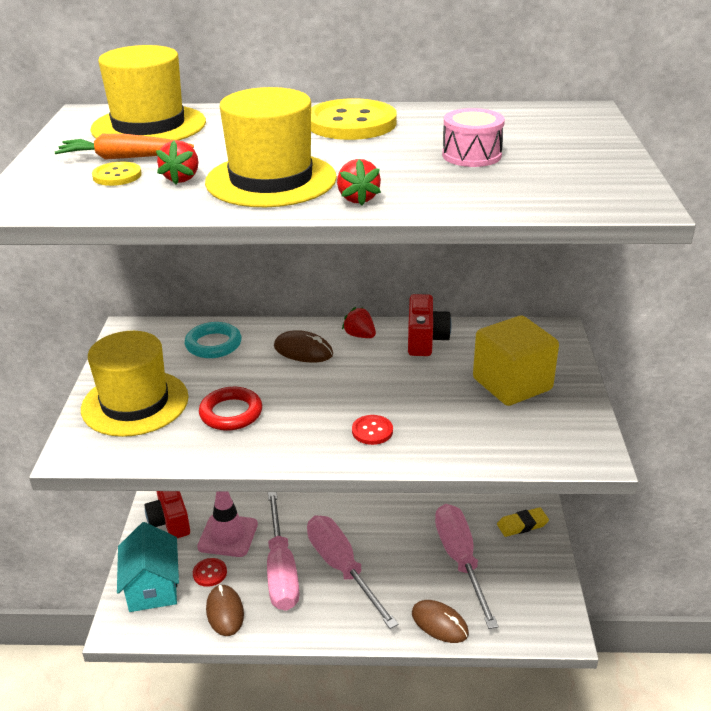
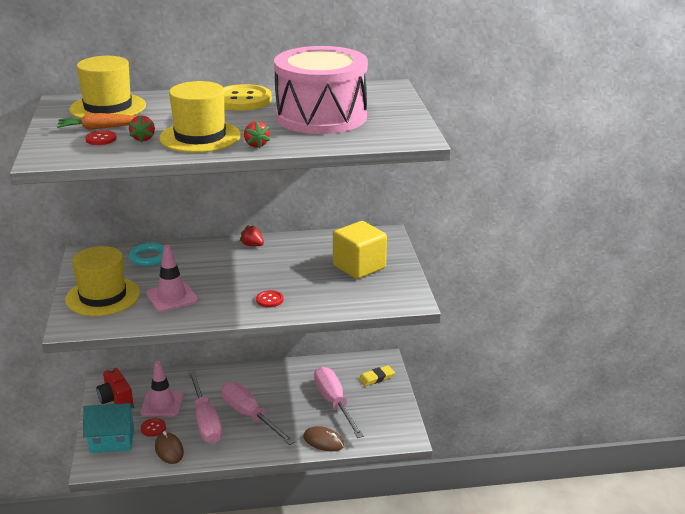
camera: 10 degrees left, 5 degrees down
yellow button [92,162,142,186] -> red button [85,130,117,145]
turquoise house [117,522,179,612] -> turquoise house turned 75 degrees counterclockwise [83,403,134,453]
red ring [199,387,262,431] -> pink traffic cone [146,244,198,312]
brown mouse [274,330,333,362] -> none
red camera [408,294,452,356] -> none
pink drum [442,108,505,167] -> pink drum [274,46,368,134], size x2.49

